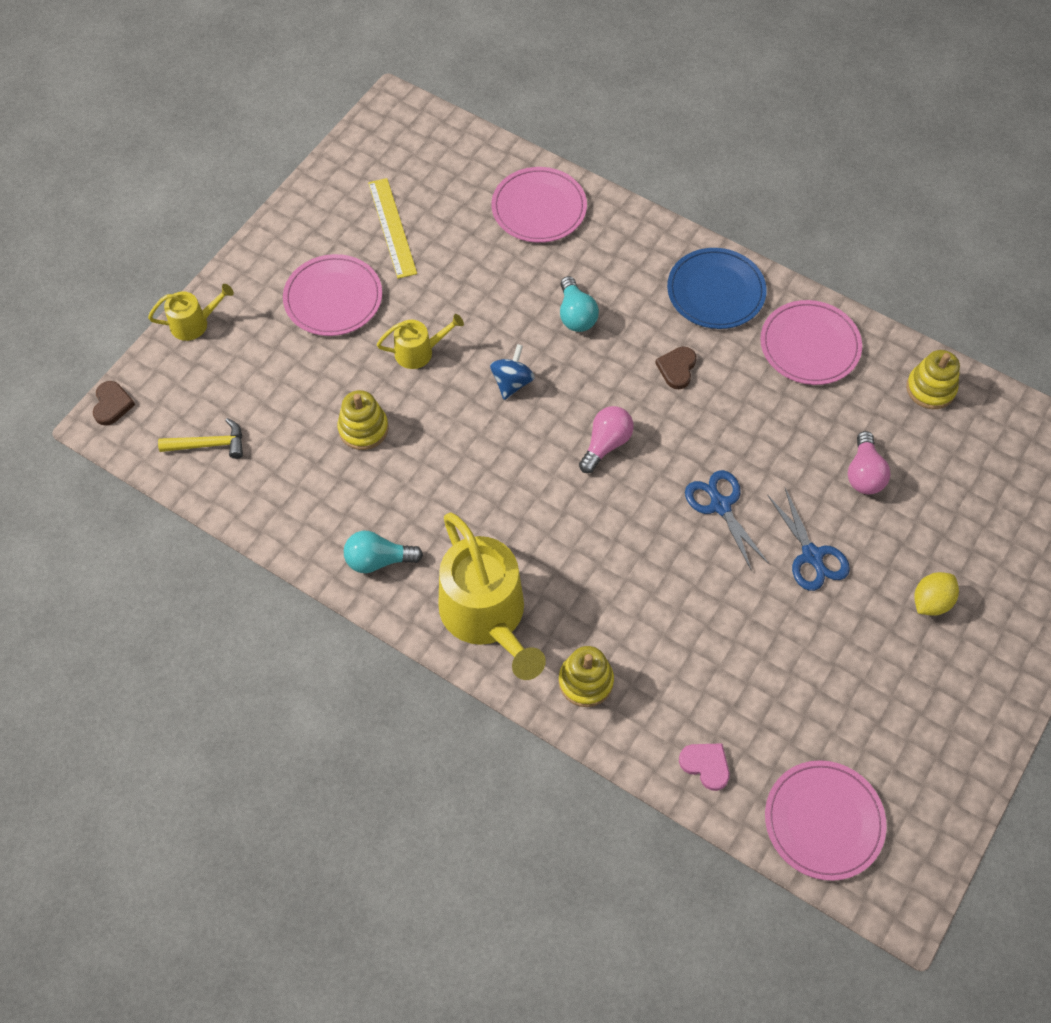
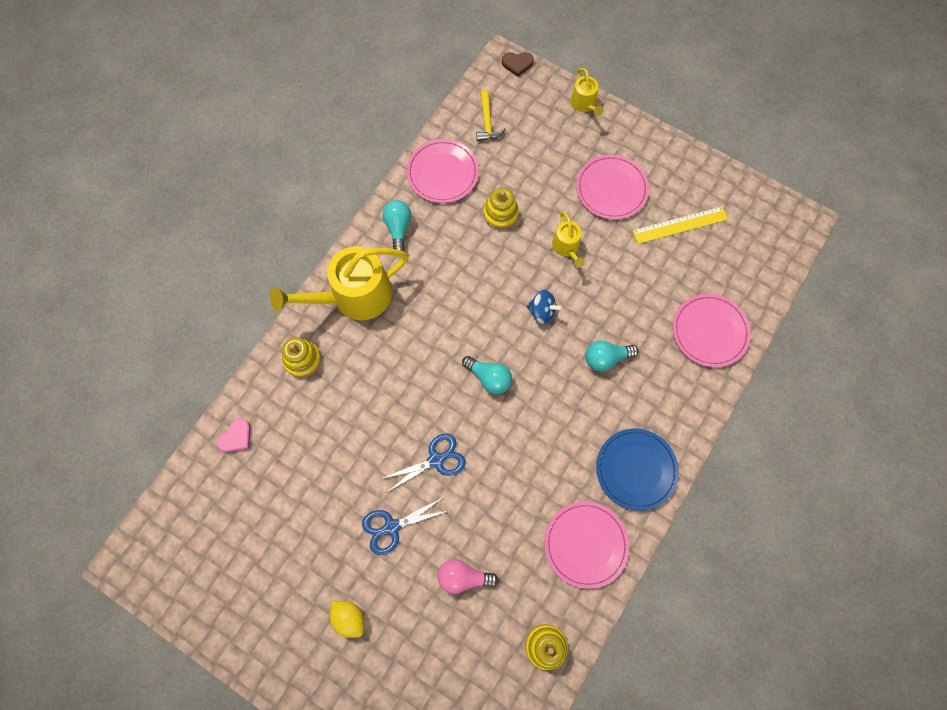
camera: 90 degrees right, 10 degrees up
pink light bulb [579,406,634,473] -> turquoise light bulb [462,356,512,394]
brown heart [655,347,696,389] -> none
pink plate [765,760,887,881] -> pink plate moved to [406,139,479,203]

